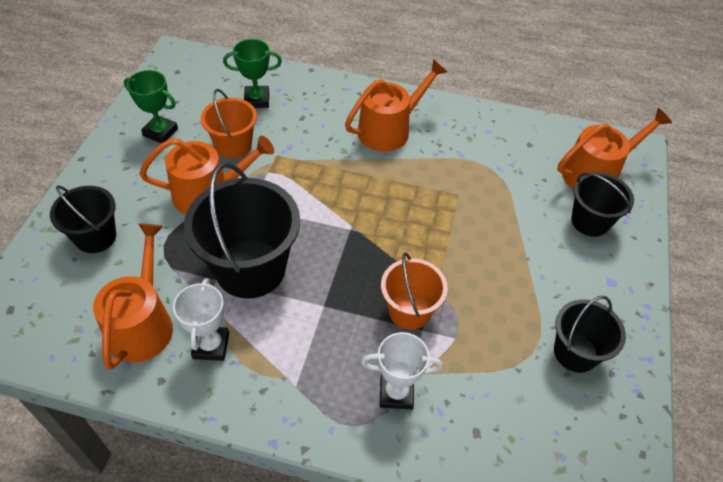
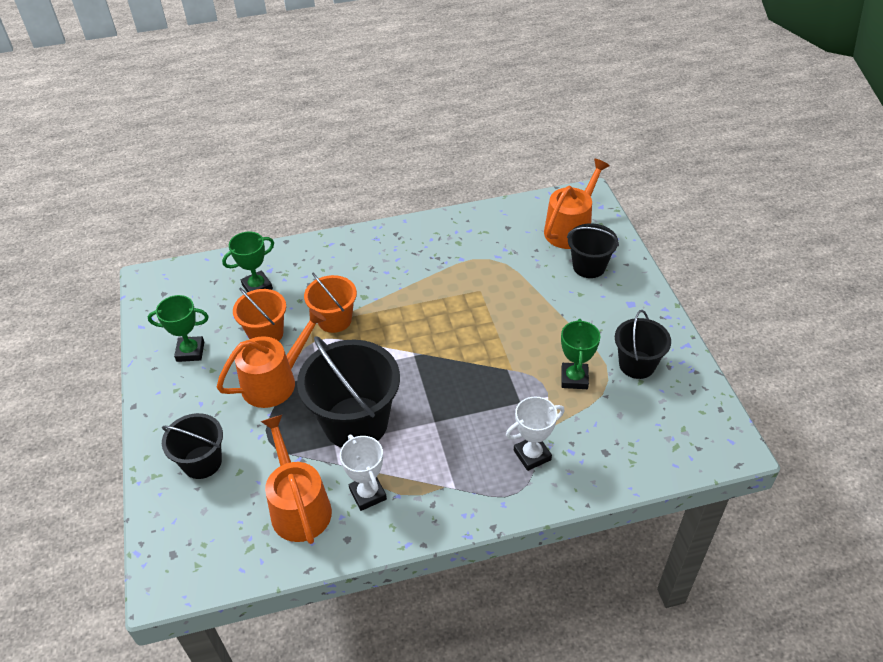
camera: 25 degrees left, 5 degrees down
orange watering can [345,59,447,152] -> none
orange bucket [381,252,448,330] -> orange bucket moved to [304,273,357,333]
none -> green trophy [561,319,600,389]

